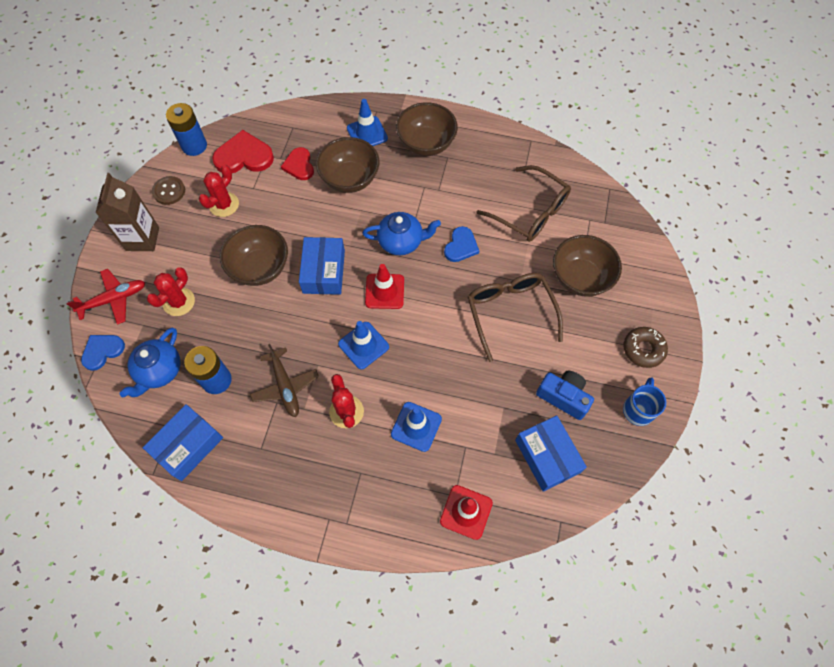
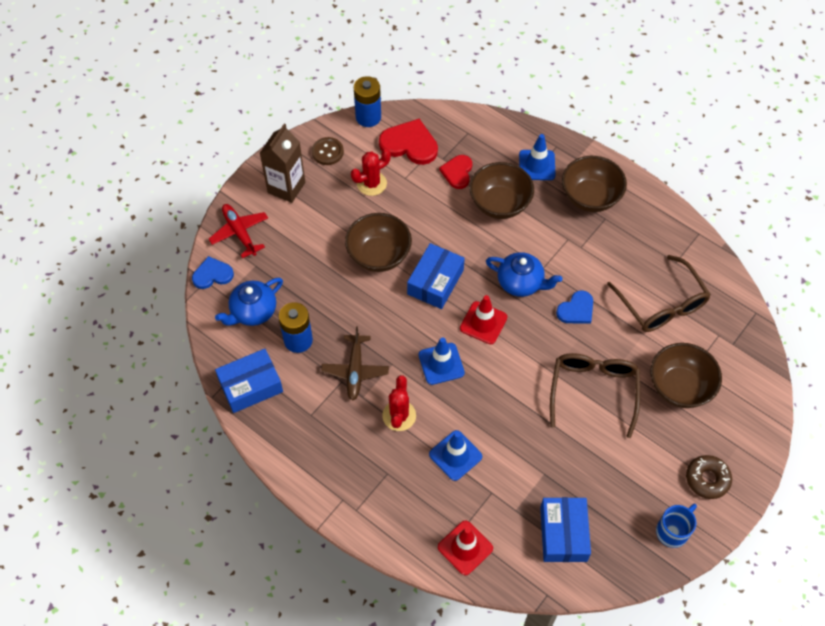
camera: 25 degrees right, 5 degrees down
red plane [66,269,145,325] -> red plane turned 120 degrees counterclockwise [209,204,268,258]
red cactus [147,267,195,316] -> none
blue camera [536,371,594,420] -> none

